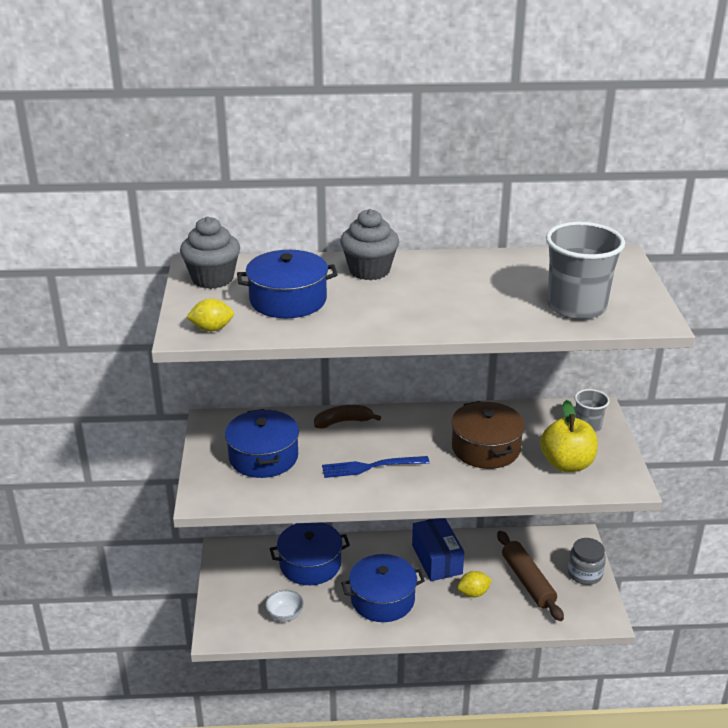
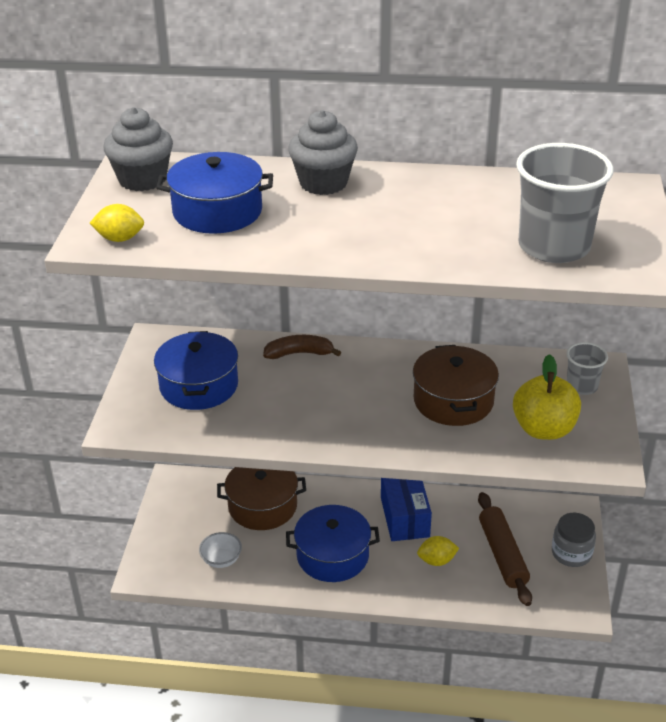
camera: 10 degrees right, 5 degrees up
blue pot [269,522,350,585] -> brown pot [217,467,306,530]
blue fork [322,456,429,478] -> none

